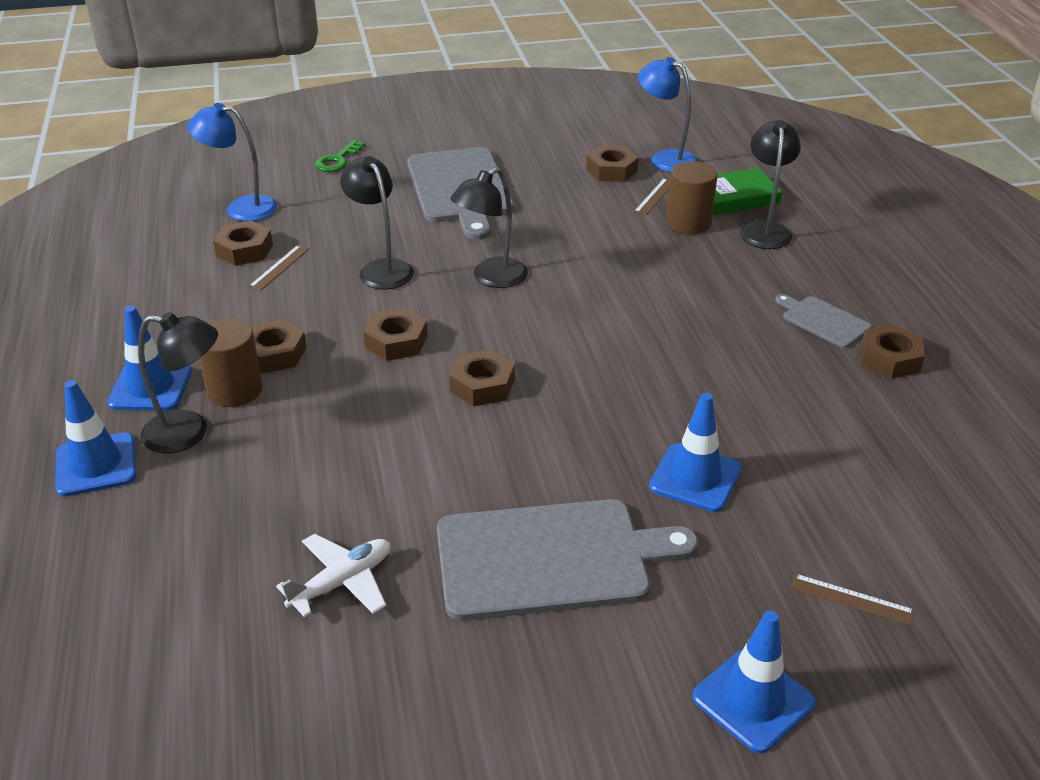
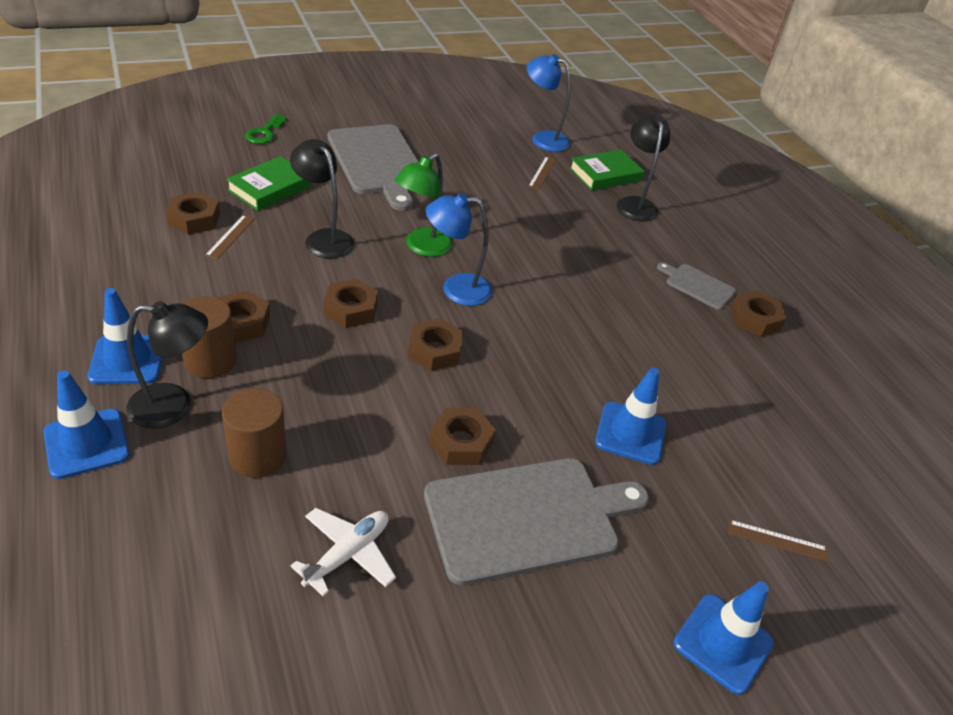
camera: 15 degrees left, 5 degrees up
blue lamp [187,103,277,221] -> blue lamp moved to [426,193,492,306]
black lamp [451,167,528,288] -> green lamp [395,153,453,257]
brown nut [586,145,639,182] -> brown nut moved to [429,408,496,465]
brown cylinder [666,161,718,234] -> brown cylinder moved to [222,388,287,478]
none -> green book [226,156,311,211]

